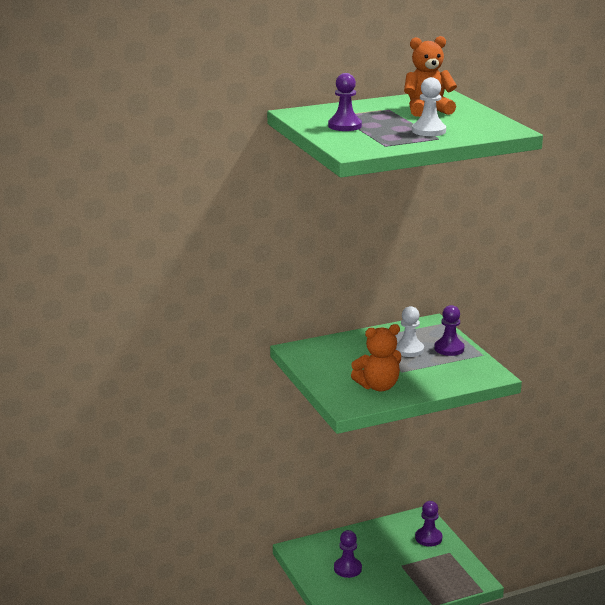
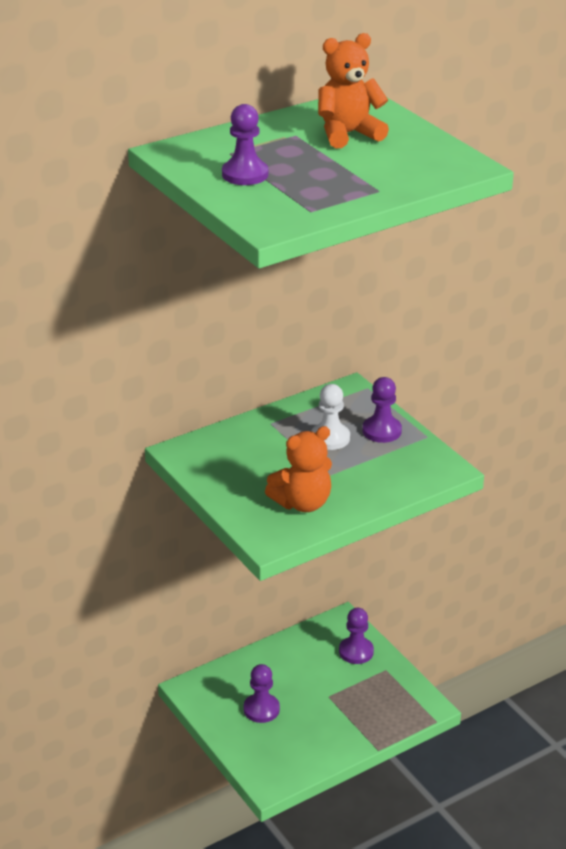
camera: 10 degrees left, 10 degrees up
white pawn [412,77,446,136] -> none

